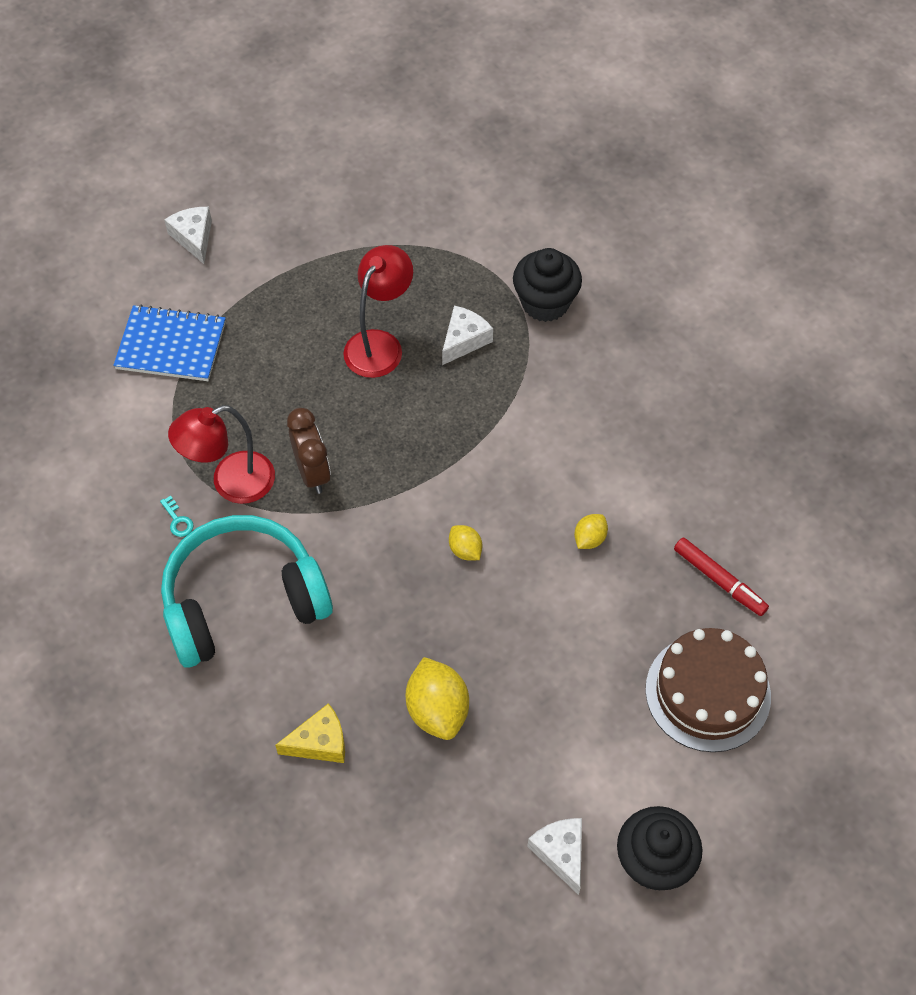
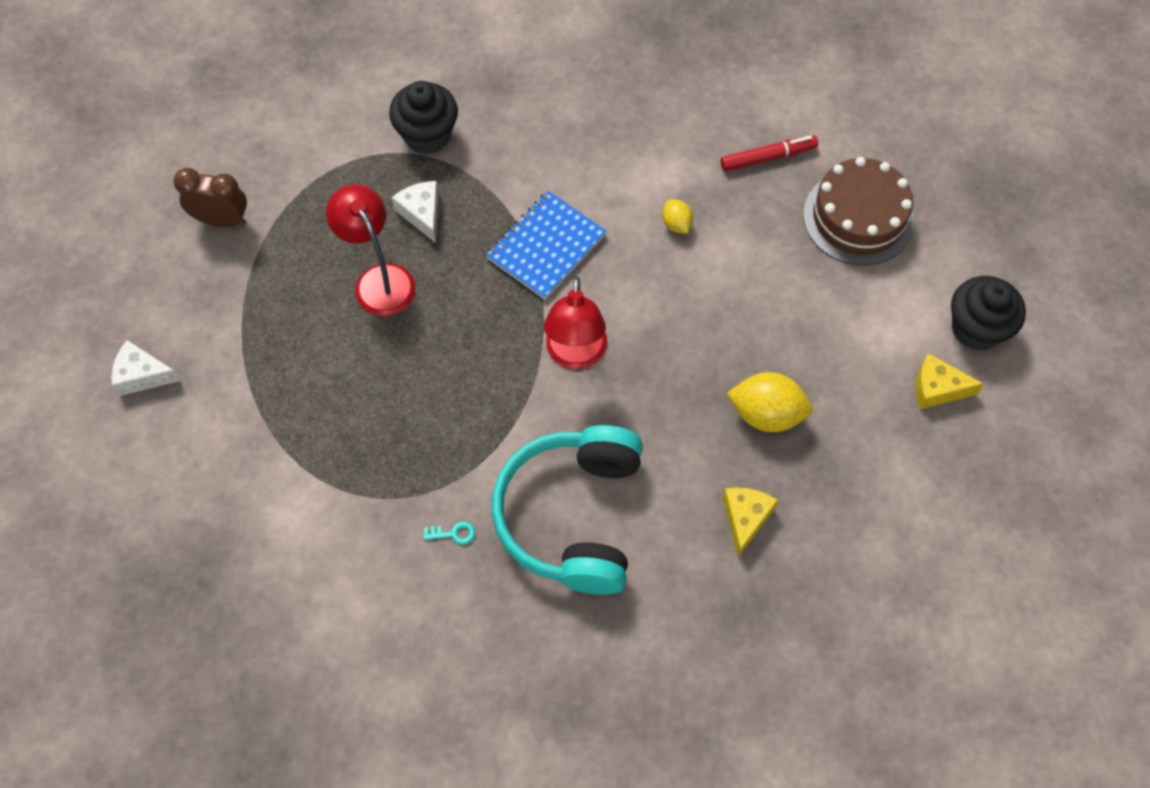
camera: 60 degrees left, 5 degrees up
blue notebook [113,305,226,381] -> blue notebook moved to [486,191,606,300]
red lamp [168,405,275,504] -> red lamp moved to [544,277,607,369]
brown clock [287,408,331,494] -> brown clock moved to [174,168,247,227]
yellow lemon [449,525,482,560] -> none
white cheese [527,818,582,895] -> yellow cheese [915,353,984,409]

